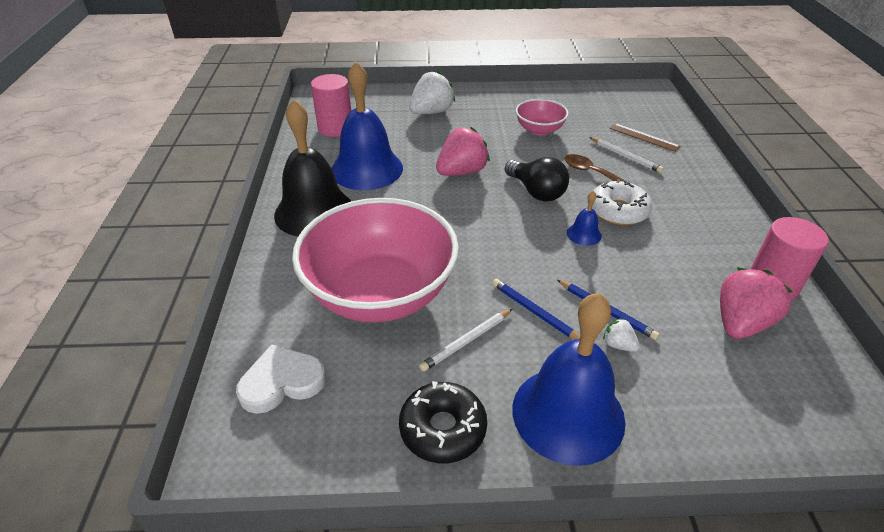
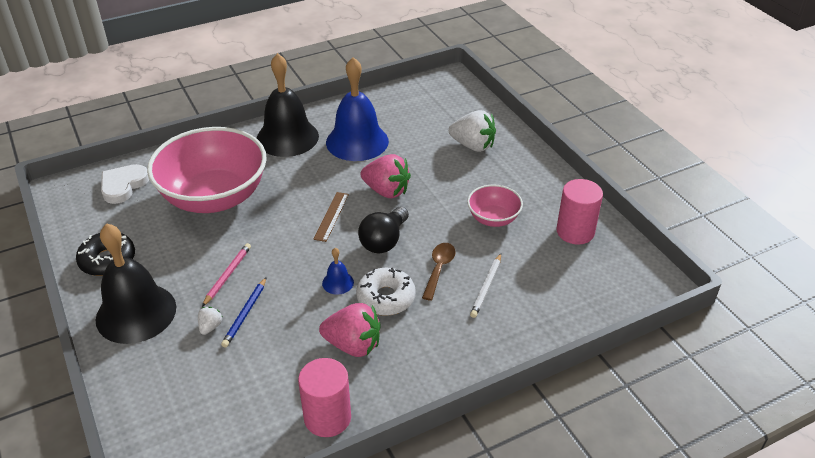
camera: 65 degrees right, 0 degrees up
white heart [236,344,326,414] -> white heart turned 105 degrees counterclockwise [101,164,149,204]
pink cylinder [311,74,351,137] -> pink cylinder moved to [556,179,603,244]
white pencil [419,309,512,372] -> none
blue pencil [492,279,580,340] -> pink pencil [202,243,251,307]
blue bell [513,293,626,466] -> black bell [96,223,176,344]
brown ruler [609,123,681,152] -> brown ruler moved to [313,192,349,242]
pink strawberry [720,268,793,339] -> pink strawberry moved to [319,303,380,357]

